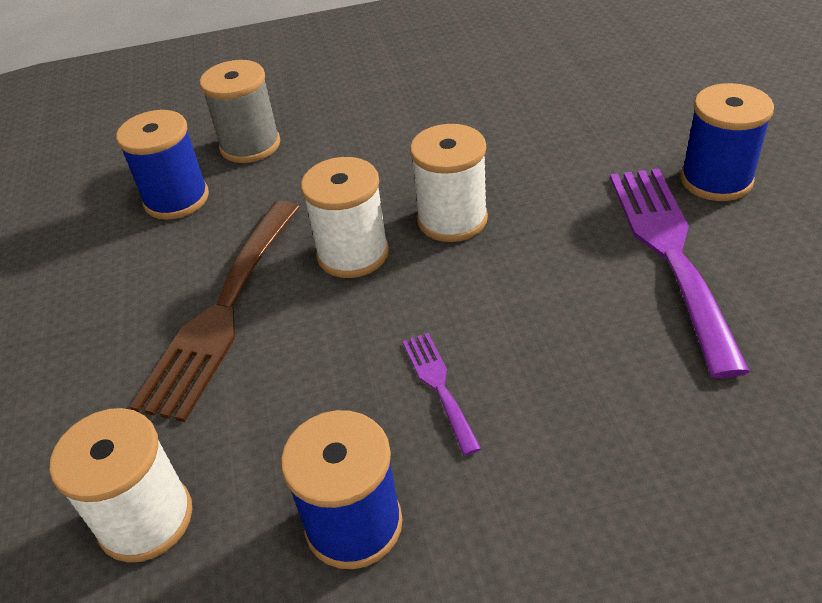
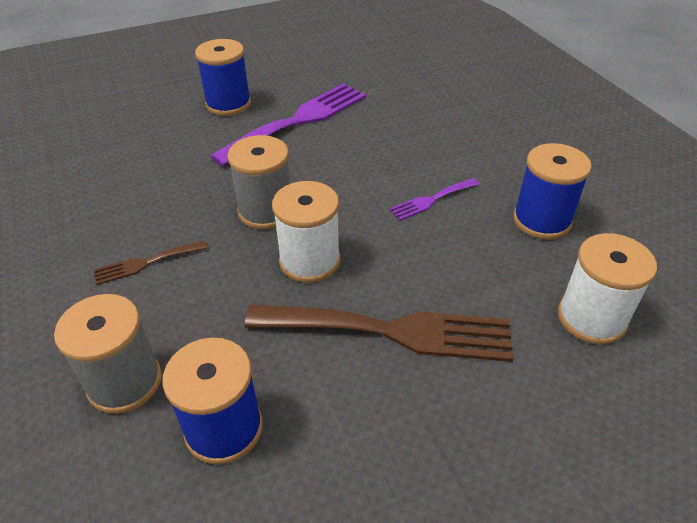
camera: 105 degrees left, 0 degrees up
white spool [410,124,488,242] -> grey spool [227,135,290,229]
purple fork [610,169,750,378] -> purple fork turned 150 degrees clockwise [210,83,367,166]
none -> brown fork [94,240,208,285]

